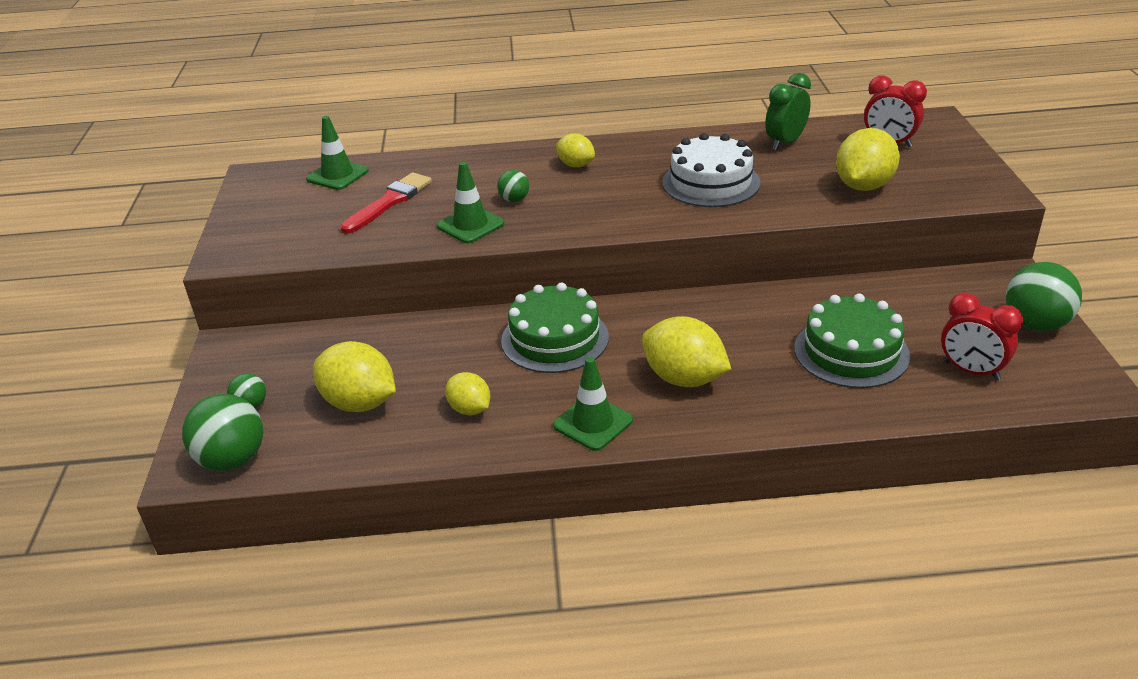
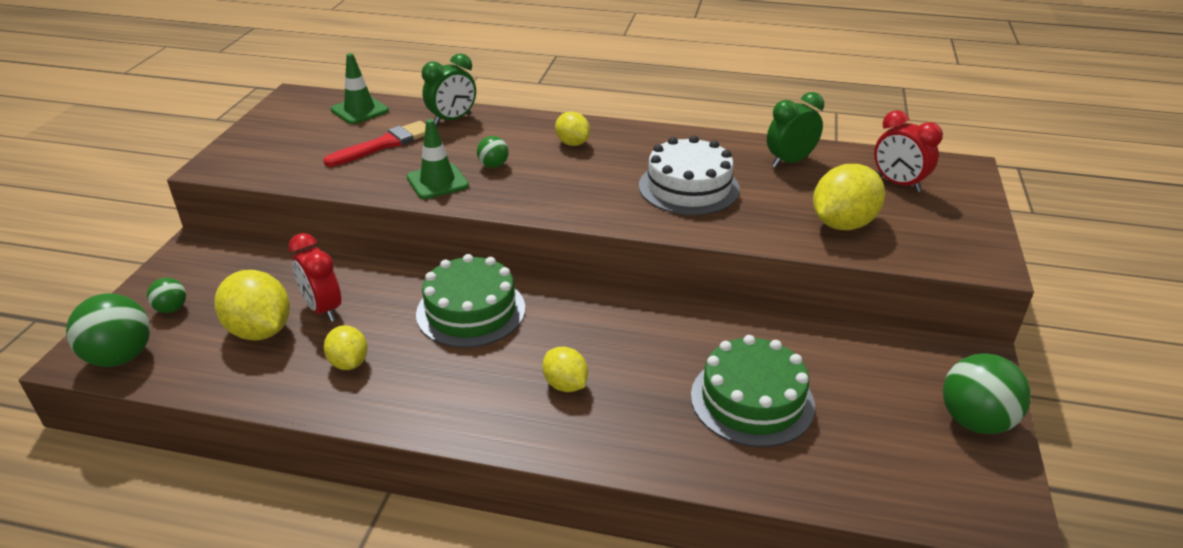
camera: 15 degrees right, 0 degrees up
green traffic cone [553,357,633,451] -> none
yellow lemon [642,316,731,387] -> yellow lemon [542,347,588,392], size x0.59
red clock [941,293,1023,380] -> red clock moved to [288,233,341,322]
none -> green clock [422,53,476,125]

